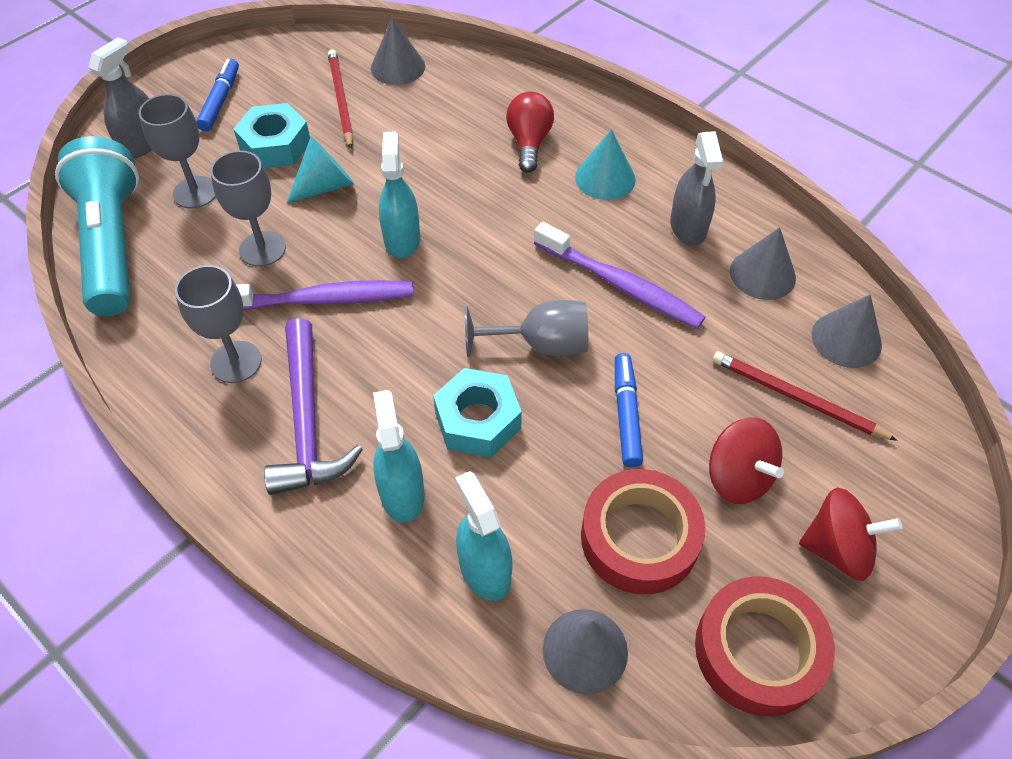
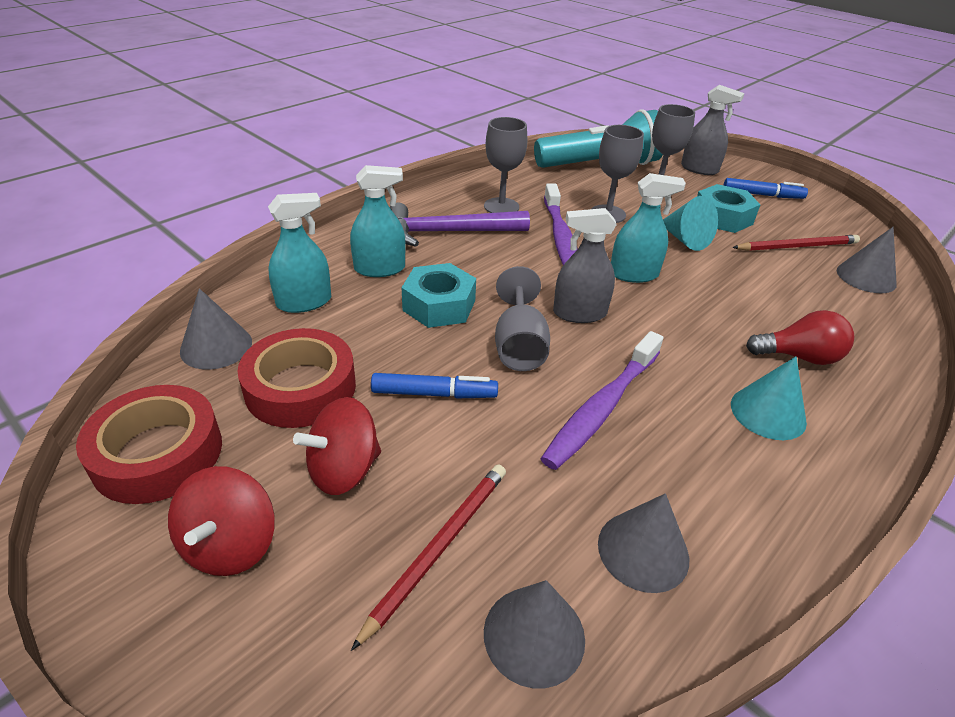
camera: 90 degrees right, 15 degrees down
grey spray bottle [670,131,723,246] -> grey spray bottle moved to [553,208,617,323]

